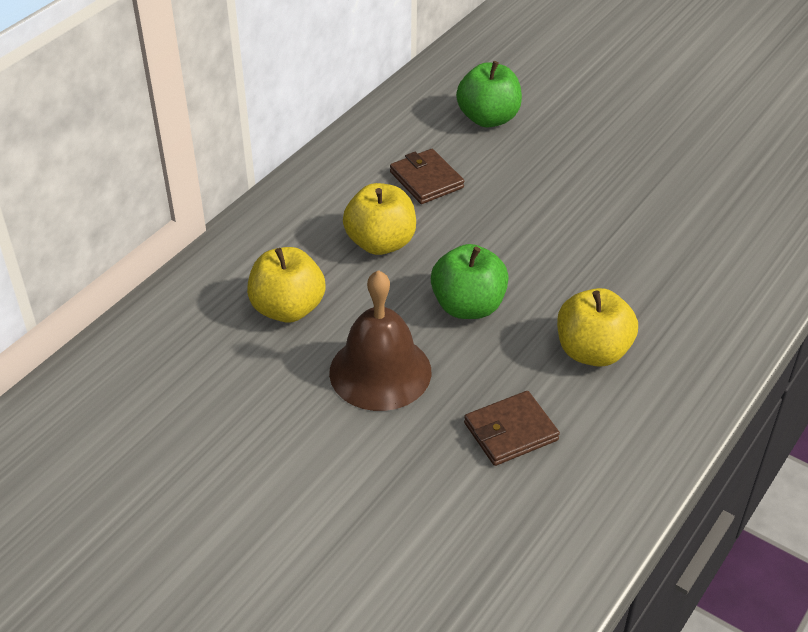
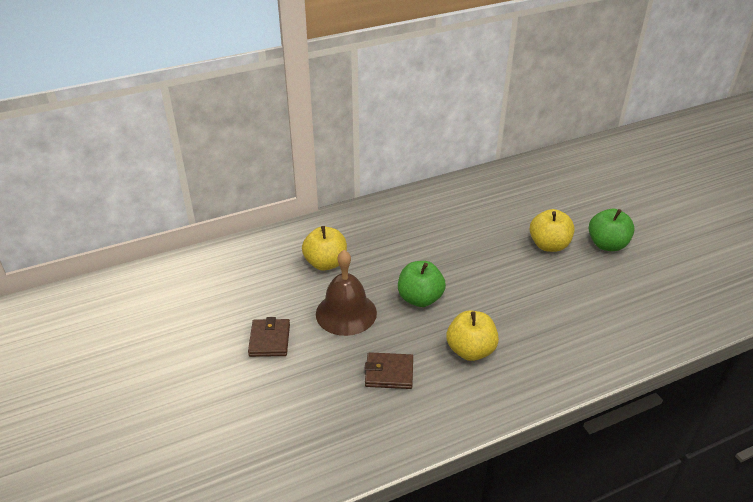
camera: 30 degrees right, 5 degrees down
yellow apple [343,183,416,255] -> yellow apple moved to [530,209,575,252]
brown wallet [390,149,464,204] -> brown wallet moved to [248,317,290,357]
green apple [456,61,522,128] -> green apple moved to [589,209,635,251]

